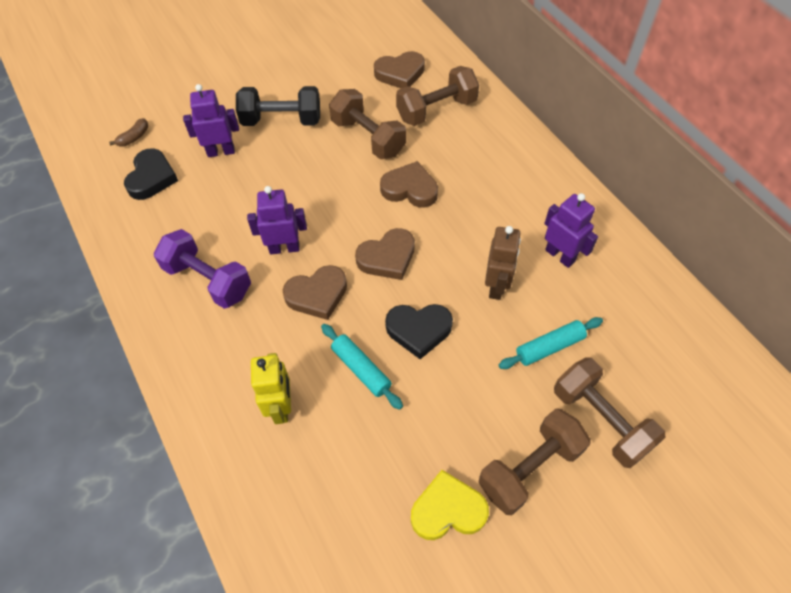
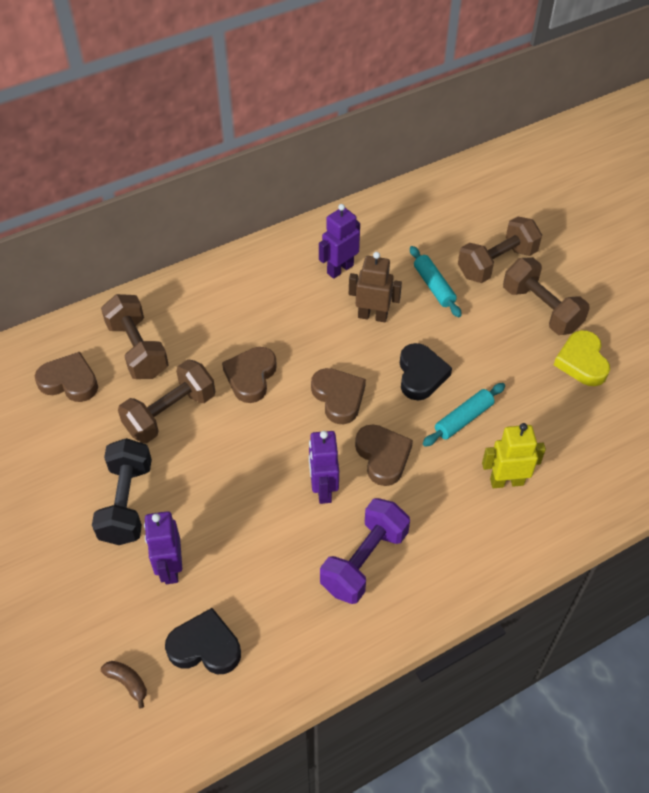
camera: 90 degrees left, 5 degrees down
brown heart [374,51,425,89] -> brown heart turned 60 degrees counterclockwise [35,352,98,402]

